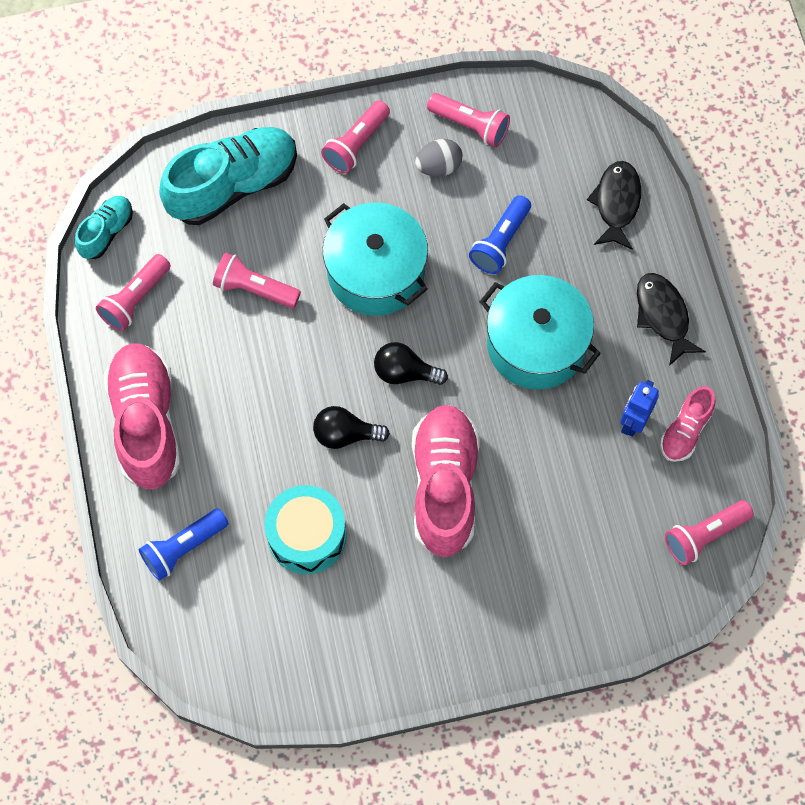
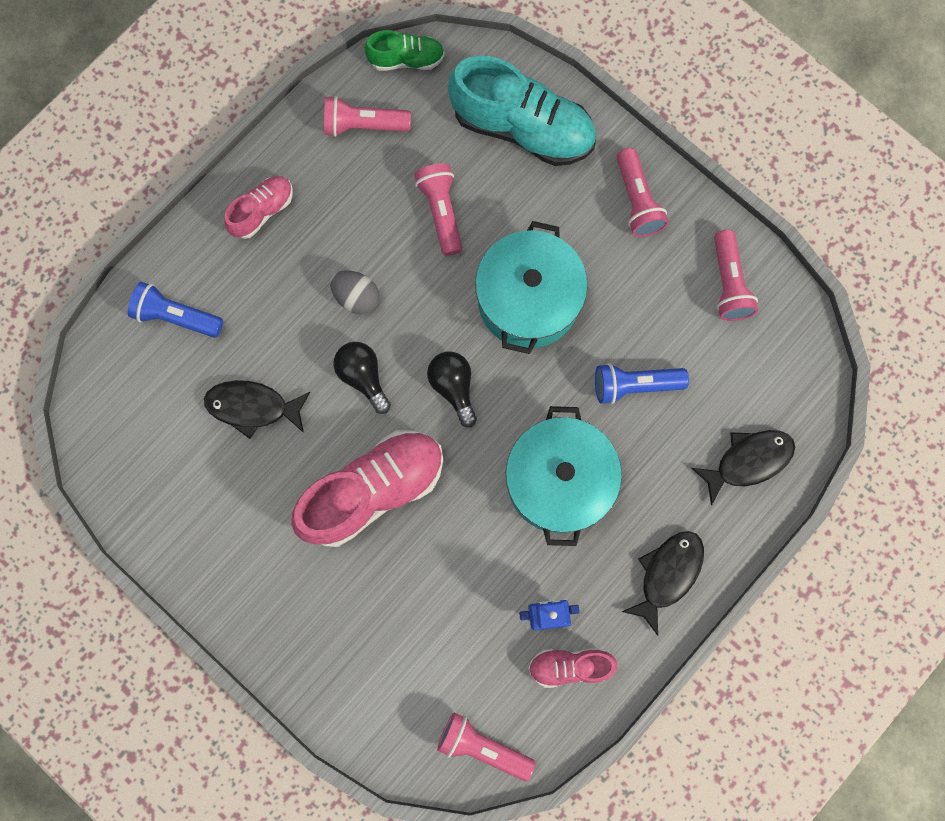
camera: 55 degrees right, 10 degrees up
turquoise shoe [75,196,133,259] -> green shoe [364,30,445,71]
pink shoe [103,343,181,489] -> pink shoe [224,176,293,239], size x0.52
turquoise drum [264,485,346,574] -> black fish [204,380,310,439]
pink flashlight [321,101,390,174] -> pink flashlight turned 105 degrees counterclockwise [617,148,669,237]
grey egg [415,139,462,176] -> grey egg moved to [330,270,379,314]

